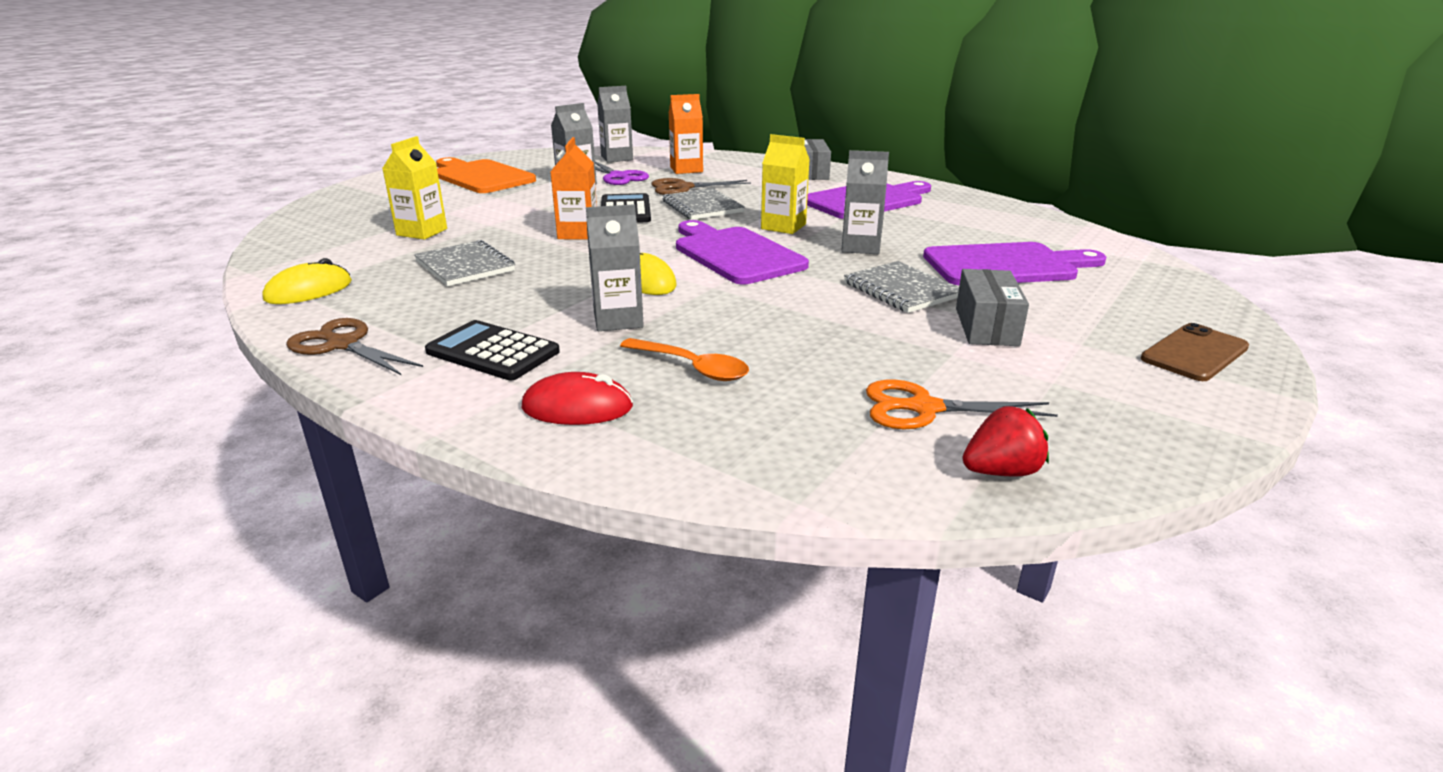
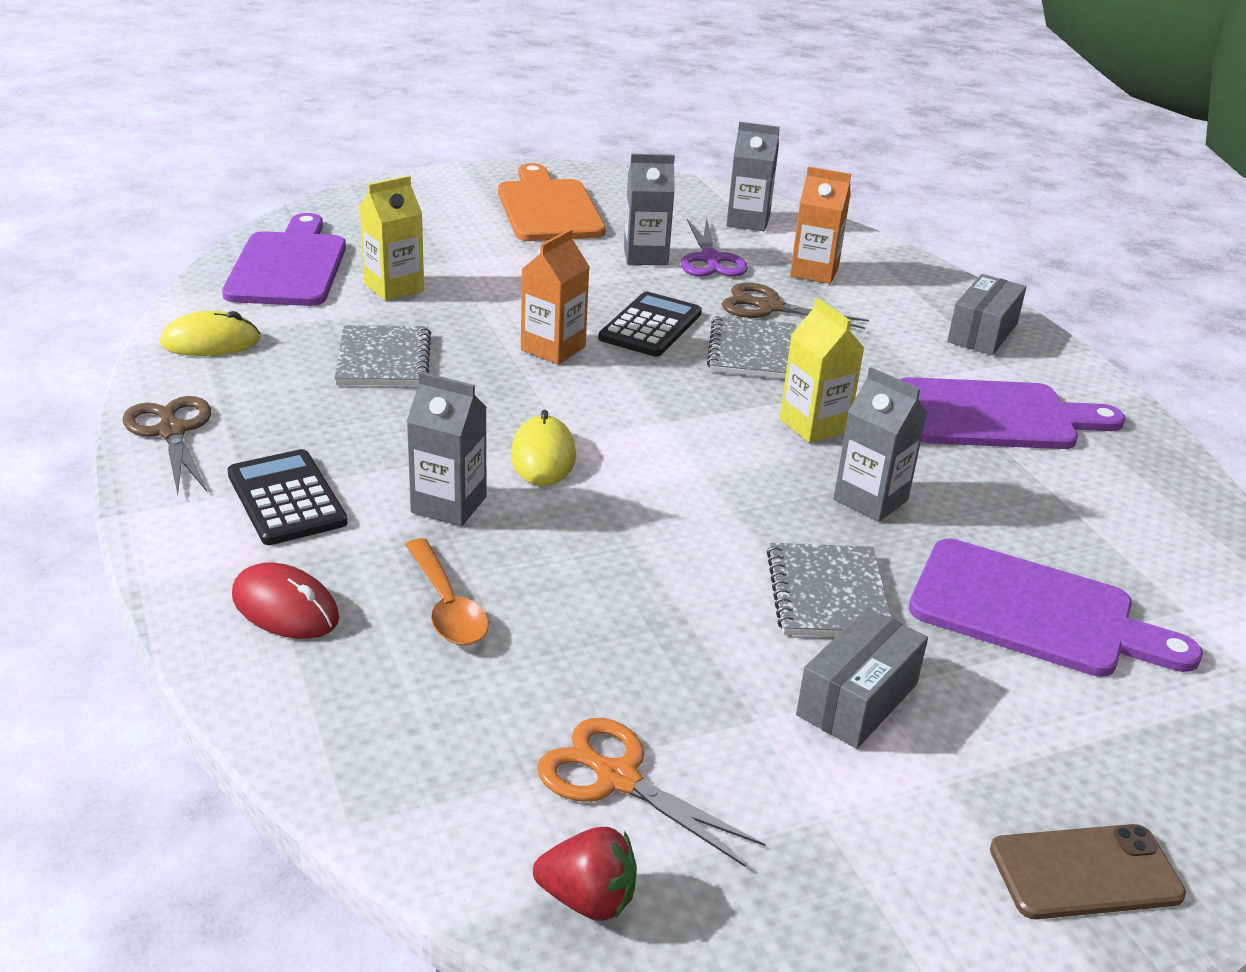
camera: 30 degrees right, 5 degrees up
purple cutting board [676,220,809,284] -> purple cutting board moved to [222,213,346,306]

